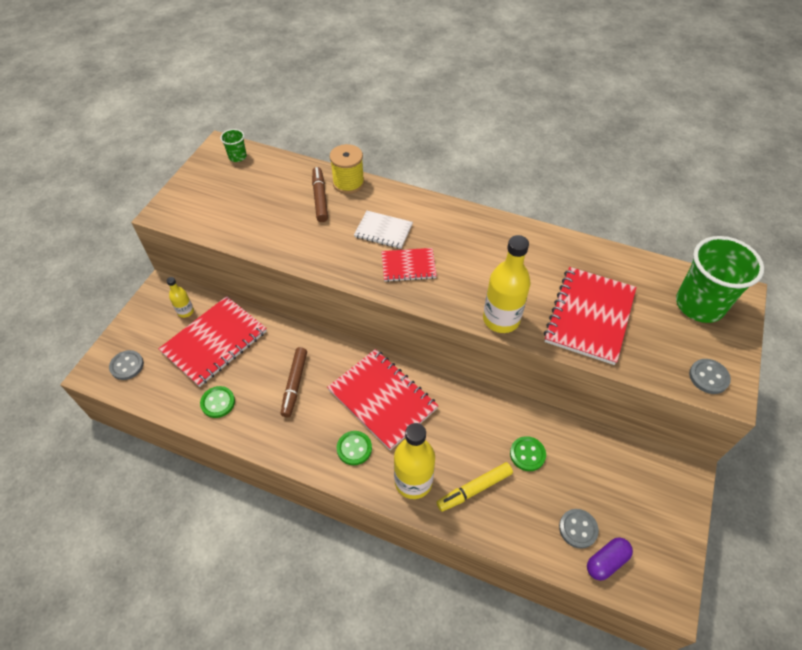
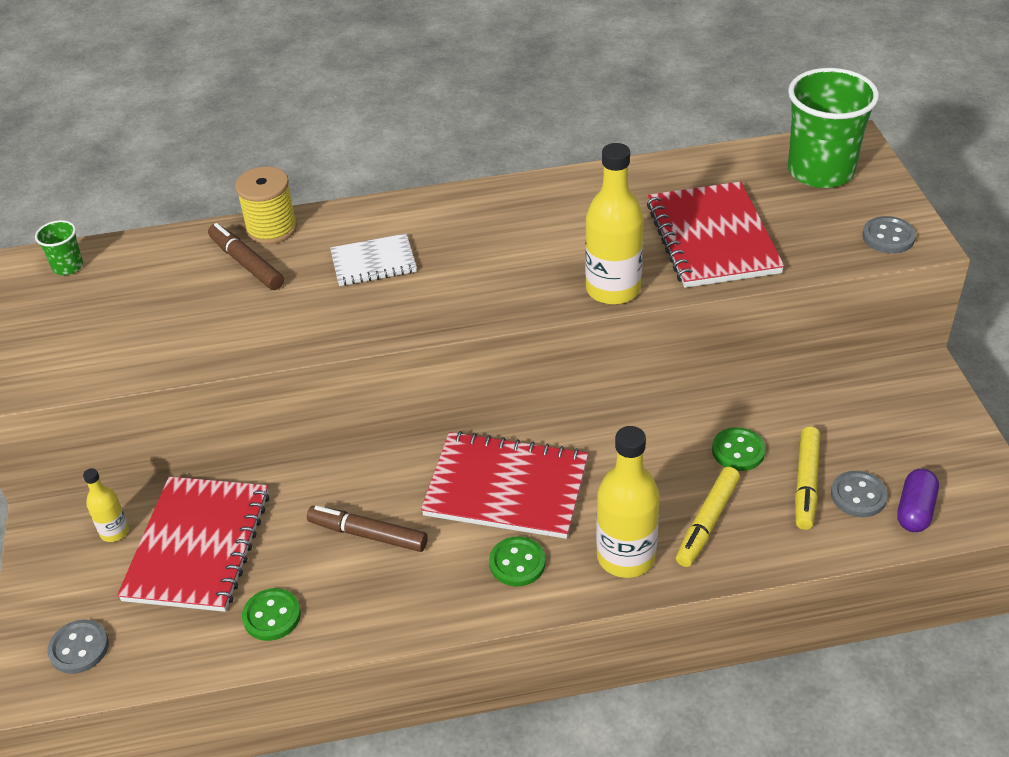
camera: 30 degrees left, 10 degrees down
brown marker [281,347,307,417] -> brown marker turned 135 degrees clockwise [307,506,428,552]
red notebook [381,248,437,282] -> none
none -> yellow marker [795,427,820,530]

